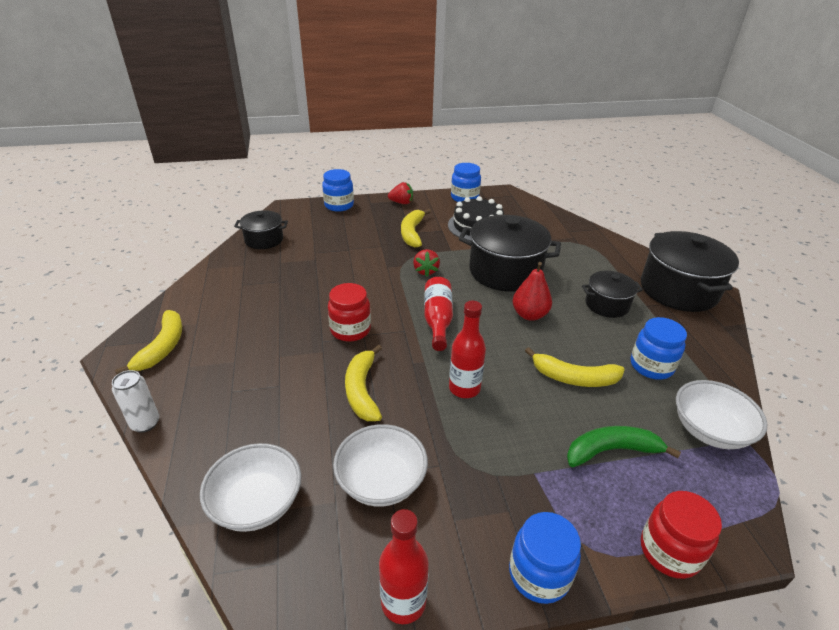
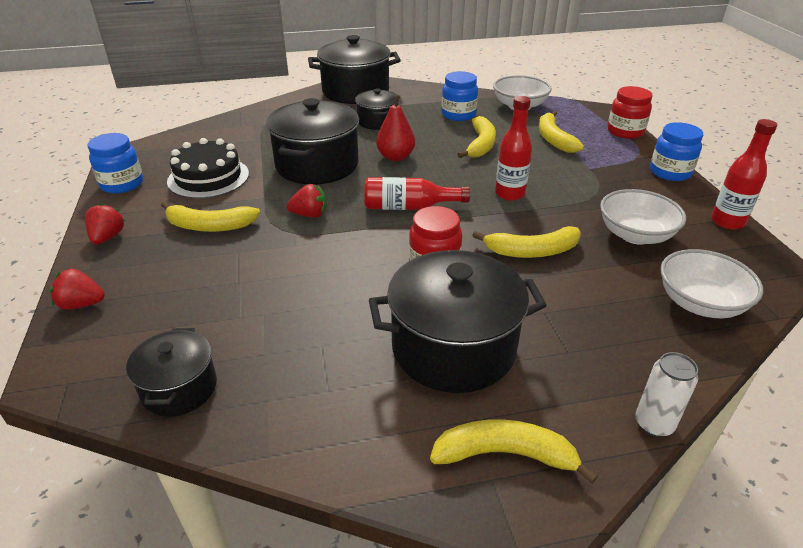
camera: 90 degrees left, 0 degrees up
blue jar [322,169,354,212] -> red strawberry [50,269,105,309]
green banana [567,426,681,467] -> yellow banana [539,111,584,153]
none -> black pot [369,250,547,393]

